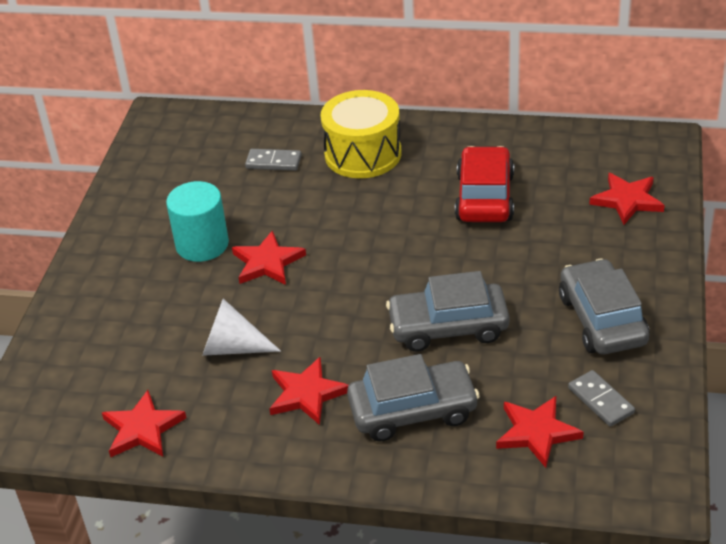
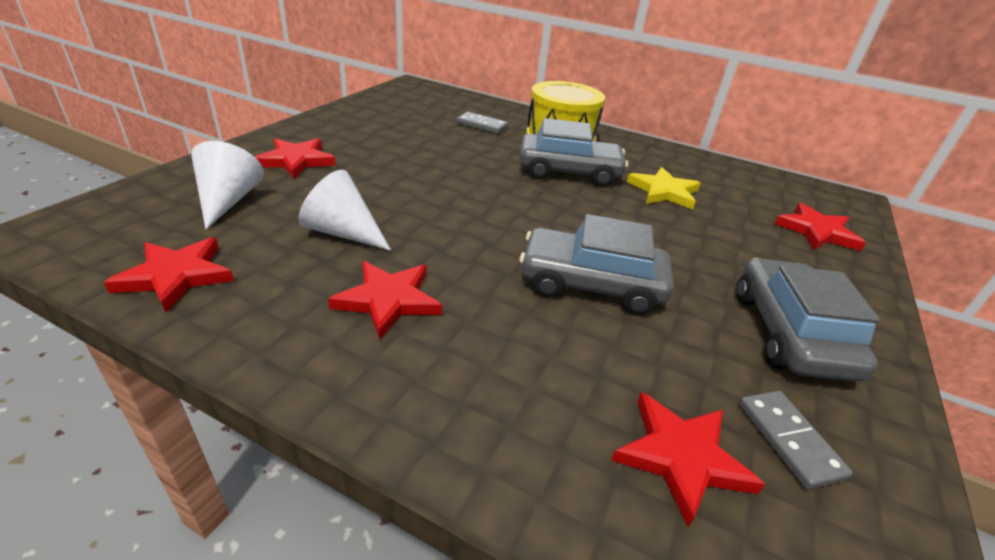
camera: 10 degrees right, 5 degrees down
turquoise cylinder [166,181,229,262] -> none
red star [232,230,306,285] -> red star moved to [255,138,336,179]
grey car [347,354,480,442] -> grey car moved to [519,118,628,187]
red car [455,146,514,222] -> yellow star [627,167,701,210]
none -> white cone [191,141,264,229]

